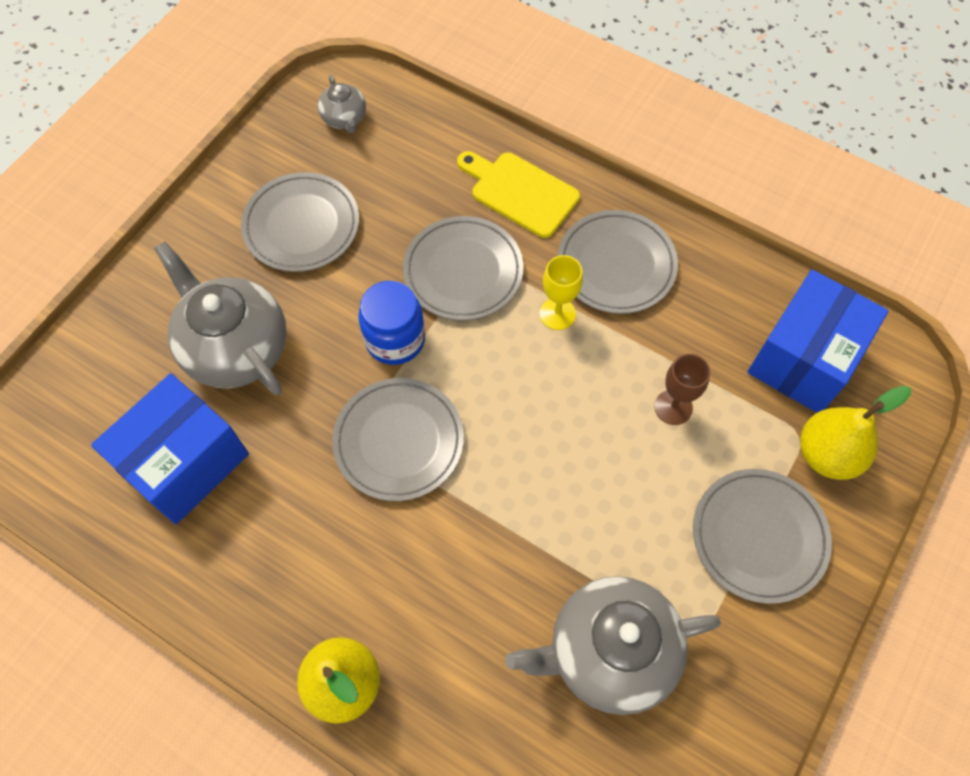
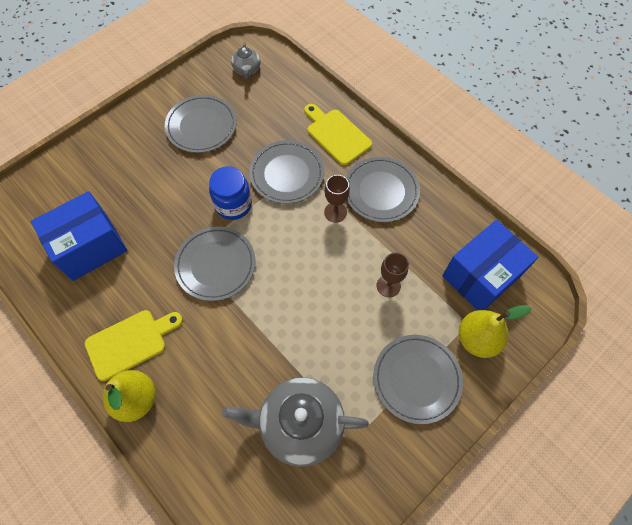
camera: 15 degrees right, 0 degrees up
grey teapot [154,241,287,395] -> none
yellow goblet [540,255,583,330] -> brown goblet [324,175,350,223]
none -> yellow cutting board [84,310,183,381]

